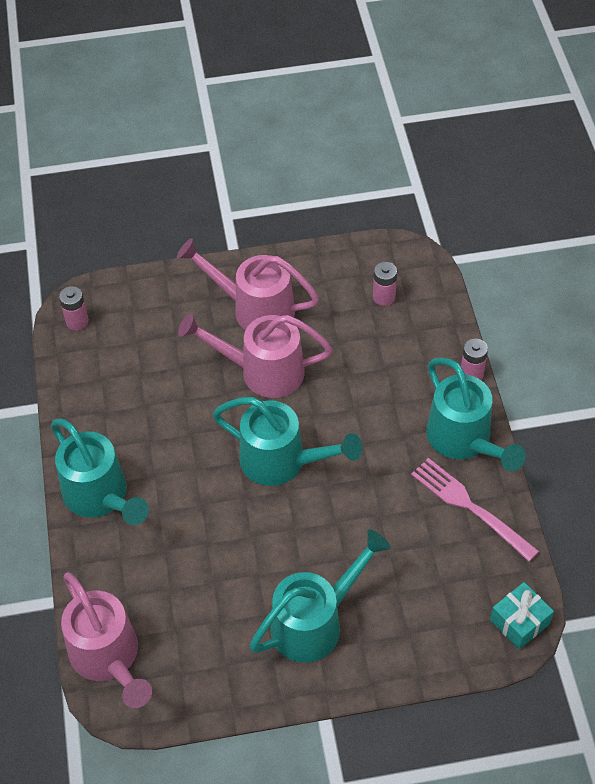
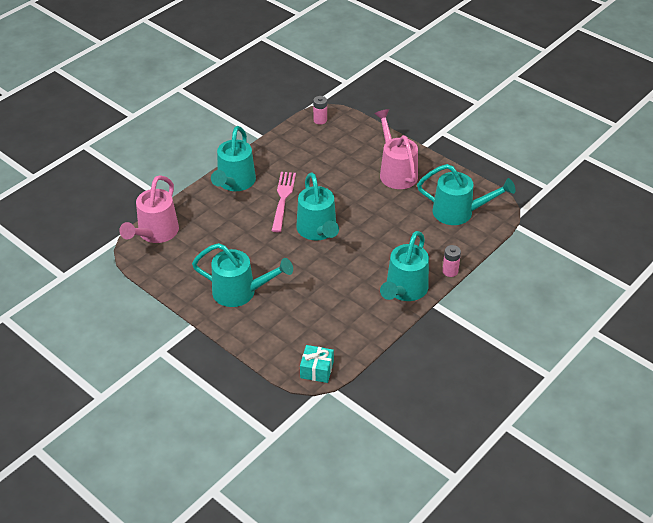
camera: 50 degrees right, 10 degrees down
pink watering can [178,313,332,398] -> none
pink battery [373,262,397,306] -> turquoise watering can [417,164,515,225]
pink fork [411,458,539,562] -> pink fork moved to [272,172,296,232]

